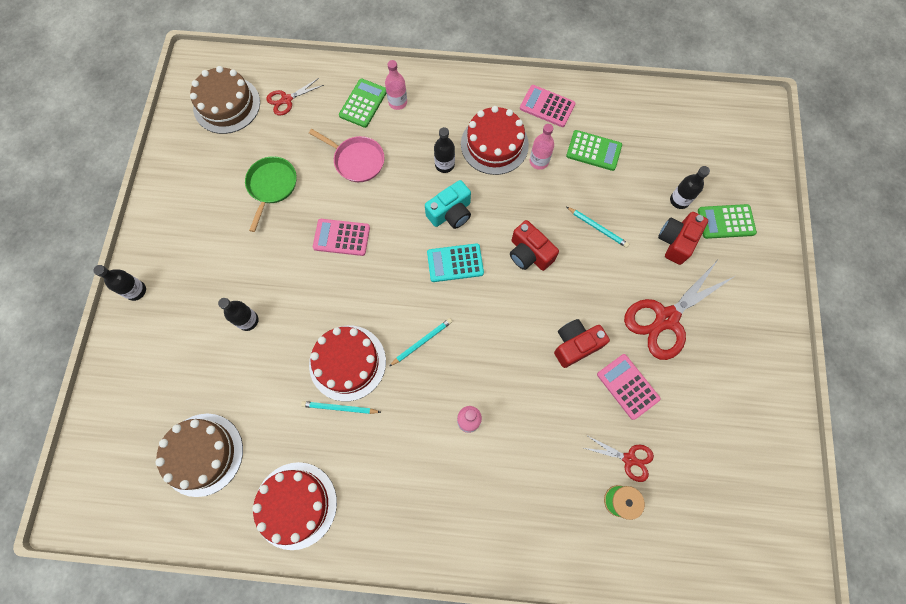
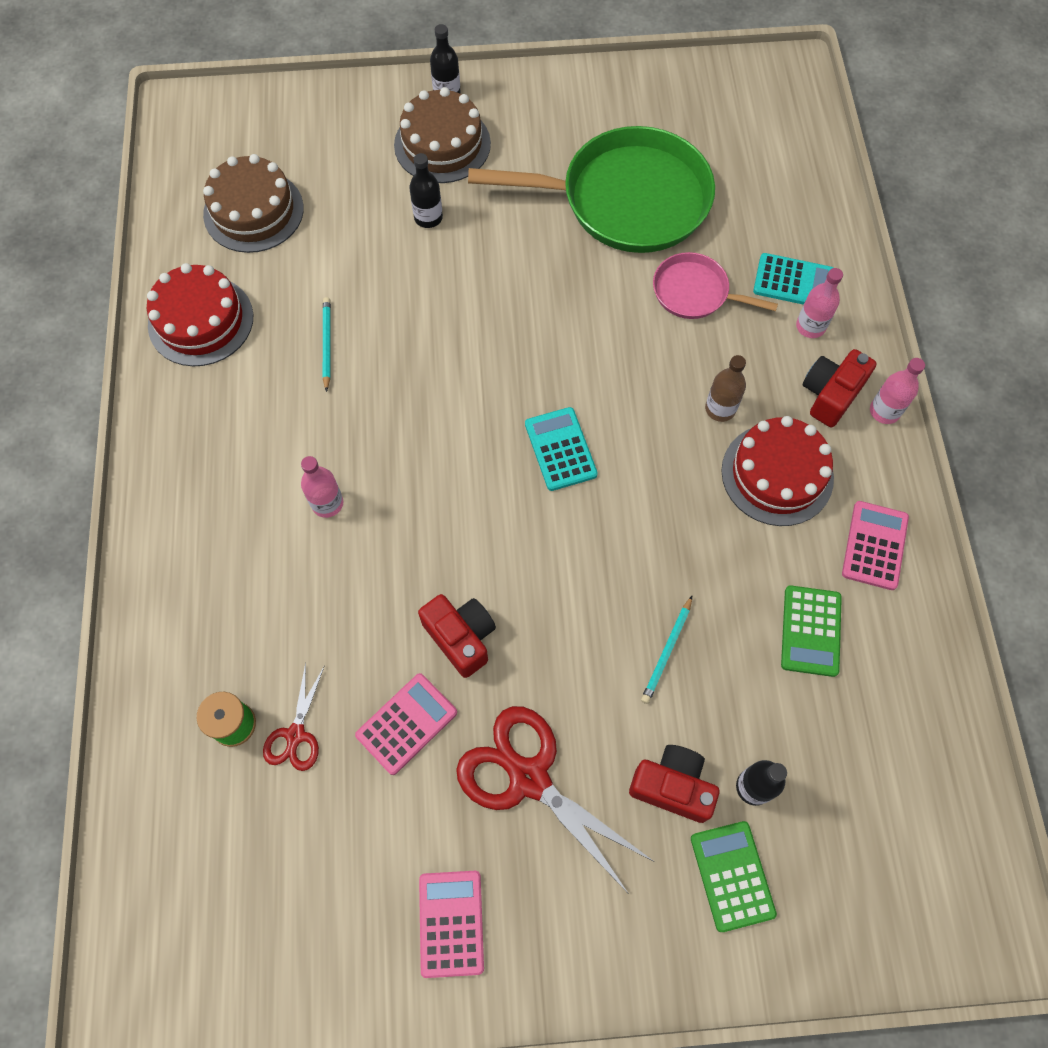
camera: 80 degrees right, 5 degrees down
brown cake [190,66,260,134] -> brown cake moved to [394,87,491,183]
green pan [245,156,297,232] -> green pan [468,126,715,253], size x2.02
red scissors [266,78,324,116] -> none
pink pan [309,129,384,182] -> pink pan turned 90 degrees clockwise [653,252,778,319]
red cake [309,326,386,401] -> none
pink calculator [313,219,370,256] -> pink calculator moved to [419,871,484,978]
green calculator [339,79,386,128] -> turquoise calculator [753,253,834,305]
turquoise pencil [390,318,452,366] -> none
turquoise camera [425,180,471,229] -> none
black bottle [434,127,455,173] -> brown bottle [705,355,746,422]
red camera [510,220,559,271] -> red camera moved to [803,349,877,427]
pink bottle [529,124,554,170] -> pink bottle moved to [870,358,925,424]

